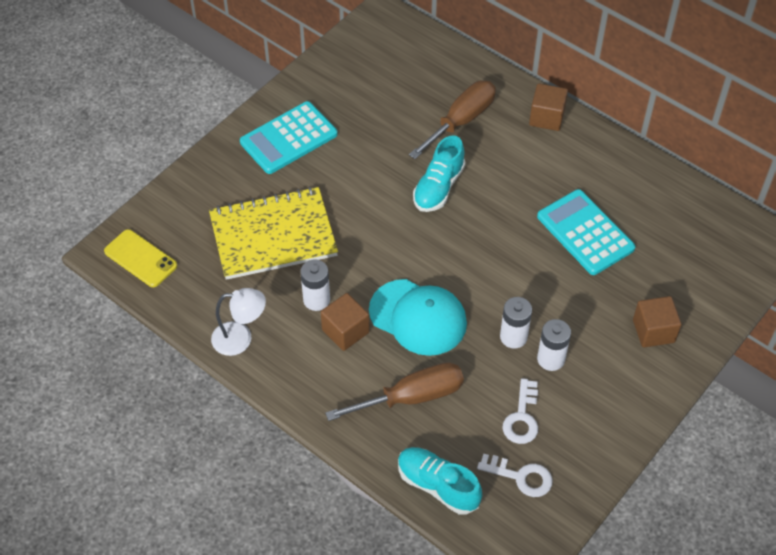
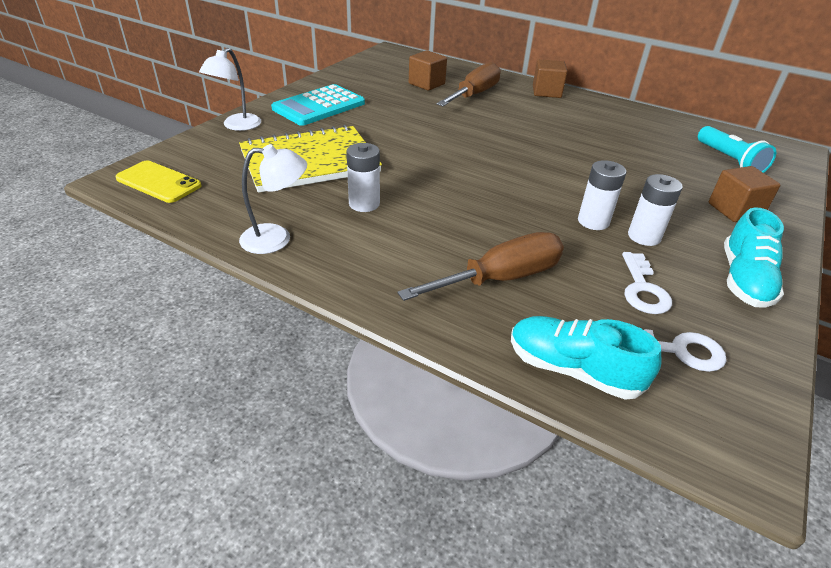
camera: 10 degrees left, 15 degrees down
brown cube [321,293,370,351] -> brown cube moved to [409,50,447,91]
turquoise cap [369,279,467,356] -> none
turquoise shoe [413,135,465,212] -> turquoise shoe moved to [724,207,784,308]
turquoise calculator [537,189,636,275] -> none
none -> white lamp [199,48,261,131]
none -> turquoise flashlight [698,126,776,173]

